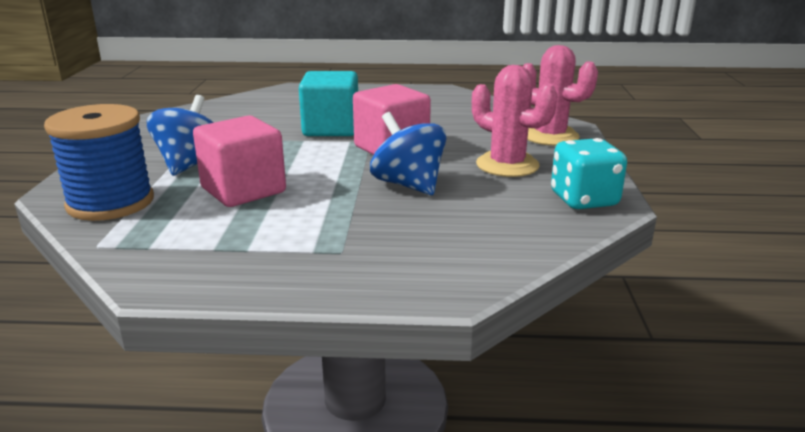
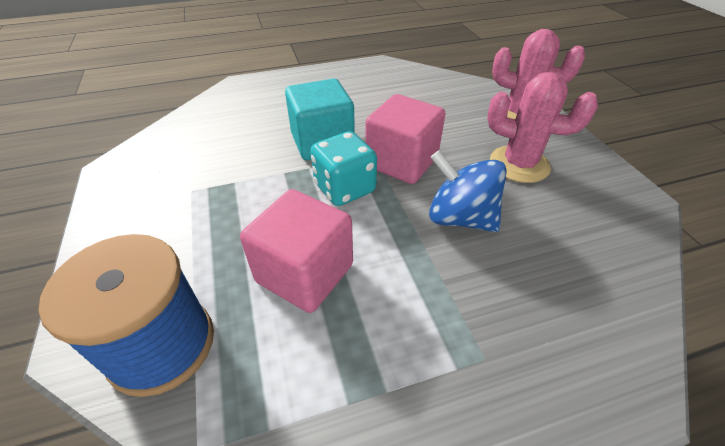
camera: 20 degrees left, 20 degrees up
blue spinning top [147,95,214,176] -> none
turquoise dice [551,138,627,209] -> turquoise dice moved to [310,131,377,206]

